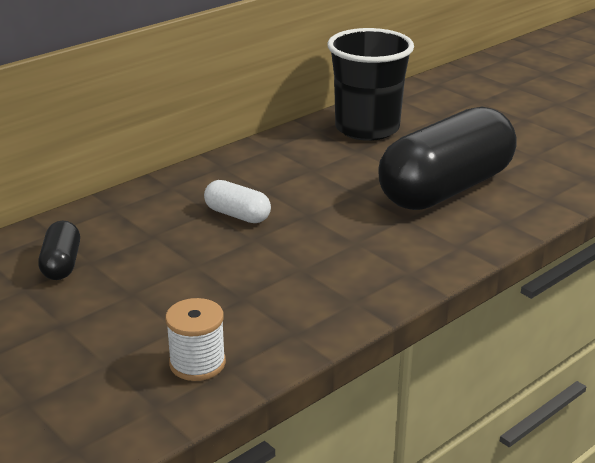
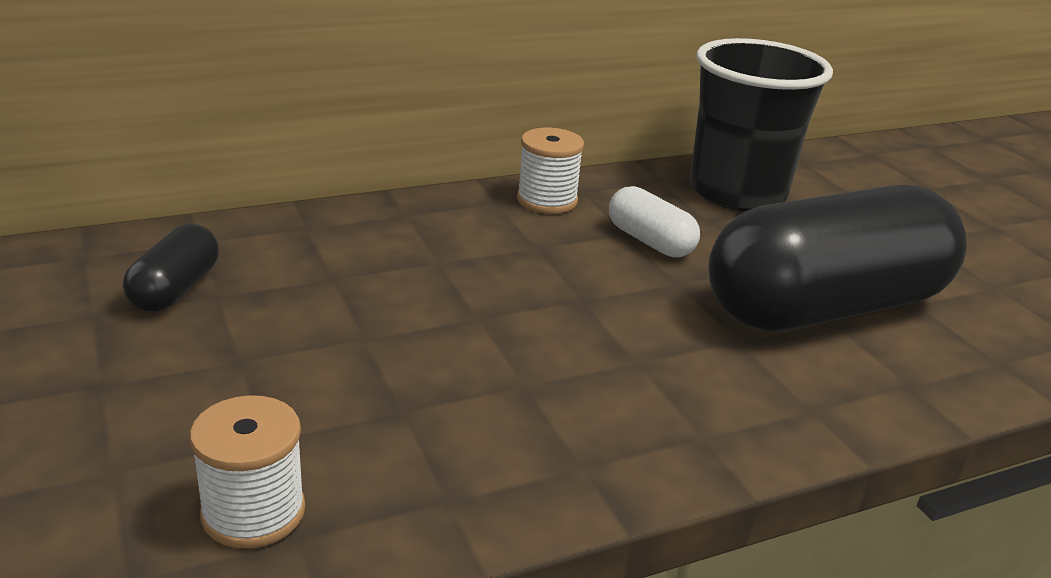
camera: 15 degrees right, 0 degrees up
white capsule [204,180,271,223] -> white capsule moved to [609,186,700,257]
none -> white spool [517,128,584,214]

